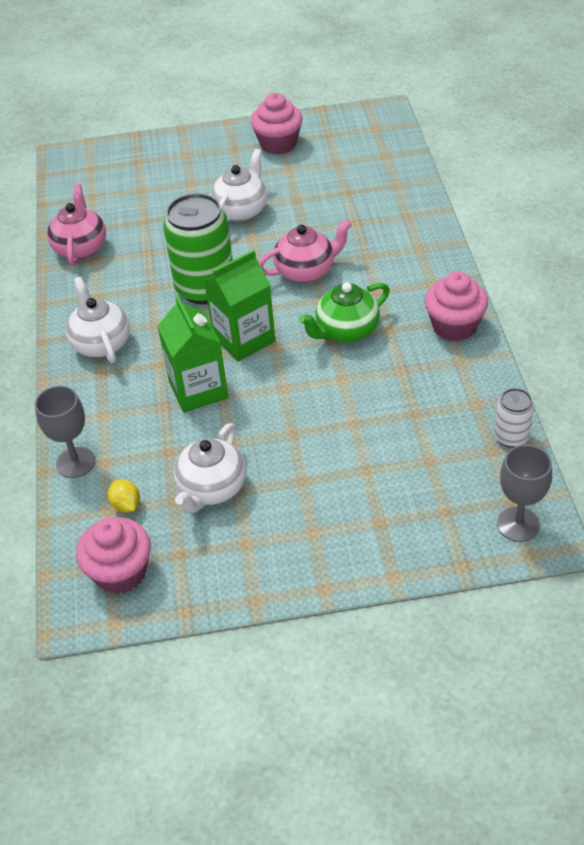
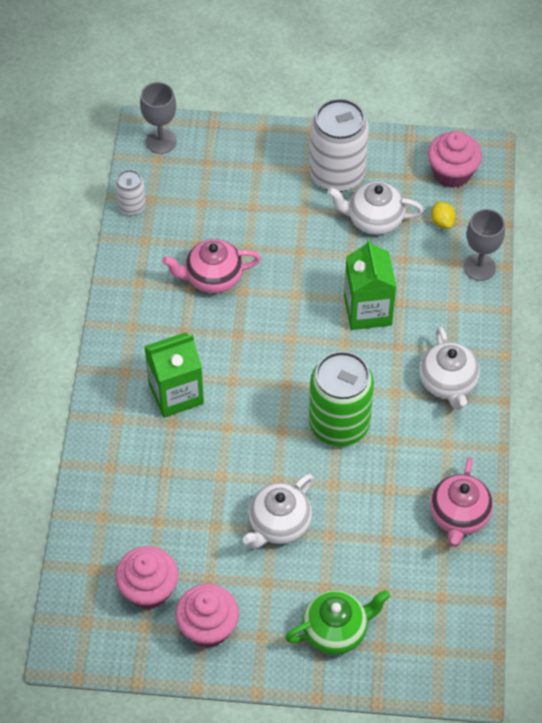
camera: 170 degrees left, 10 degrees up
white teapot [174,423,246,514] -> white teapot turned 120 degrees counterclockwise [328,182,424,235]
green carton [204,250,275,361] -> green carton moved to [144,332,204,418]
pink teapot [258,219,352,283] -> pink teapot moved to [162,239,261,293]
green teapot [299,282,390,342] -> green teapot moved to [285,590,390,655]
pink cupcake [425,271,488,342] -> pink cupcake moved to [115,546,178,610]
none -> white can [309,98,369,192]

